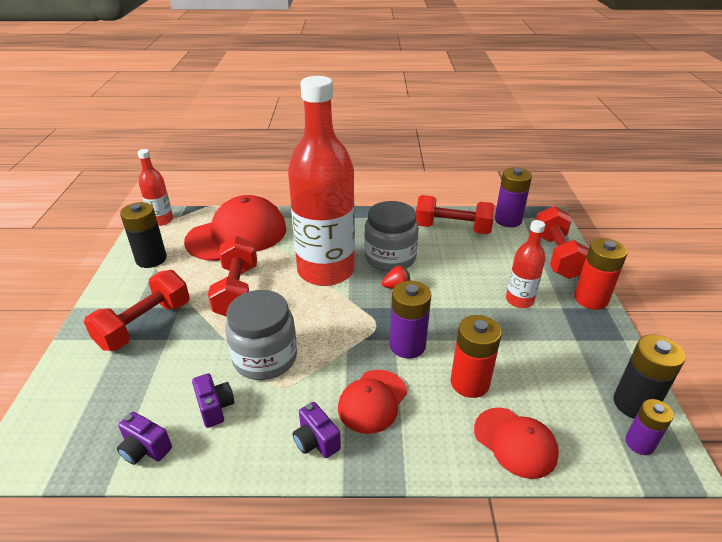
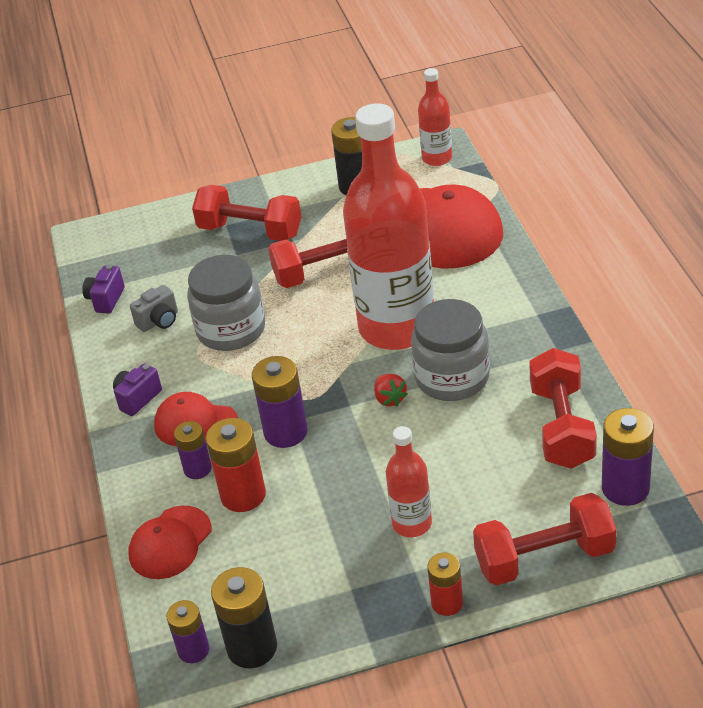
camera: 80 degrees right, 5 degrees up
purple camera [192,373,234,428] -> grey camera [130,285,178,332]
red battery [574,238,628,310] -> red battery [427,553,463,616], size x0.63
none -> purple battery [174,421,212,479]

